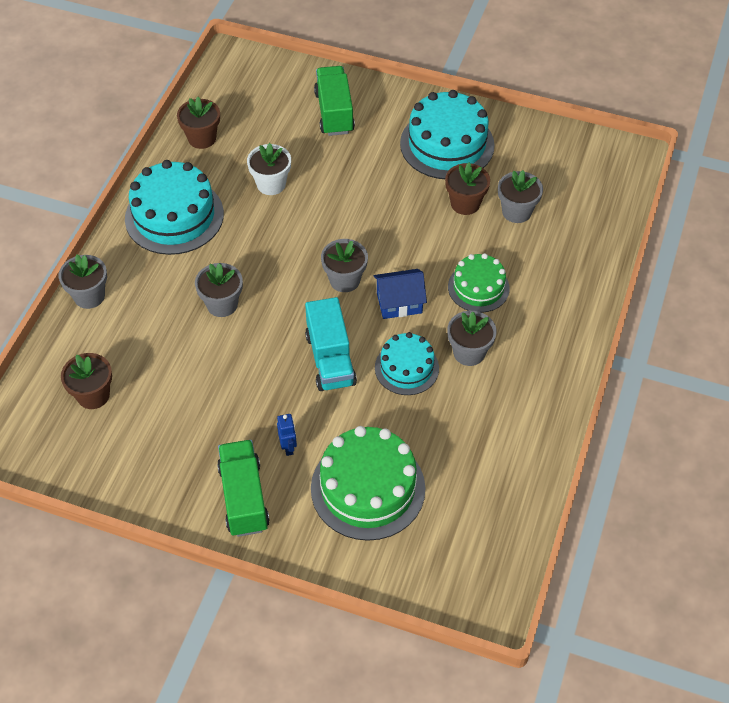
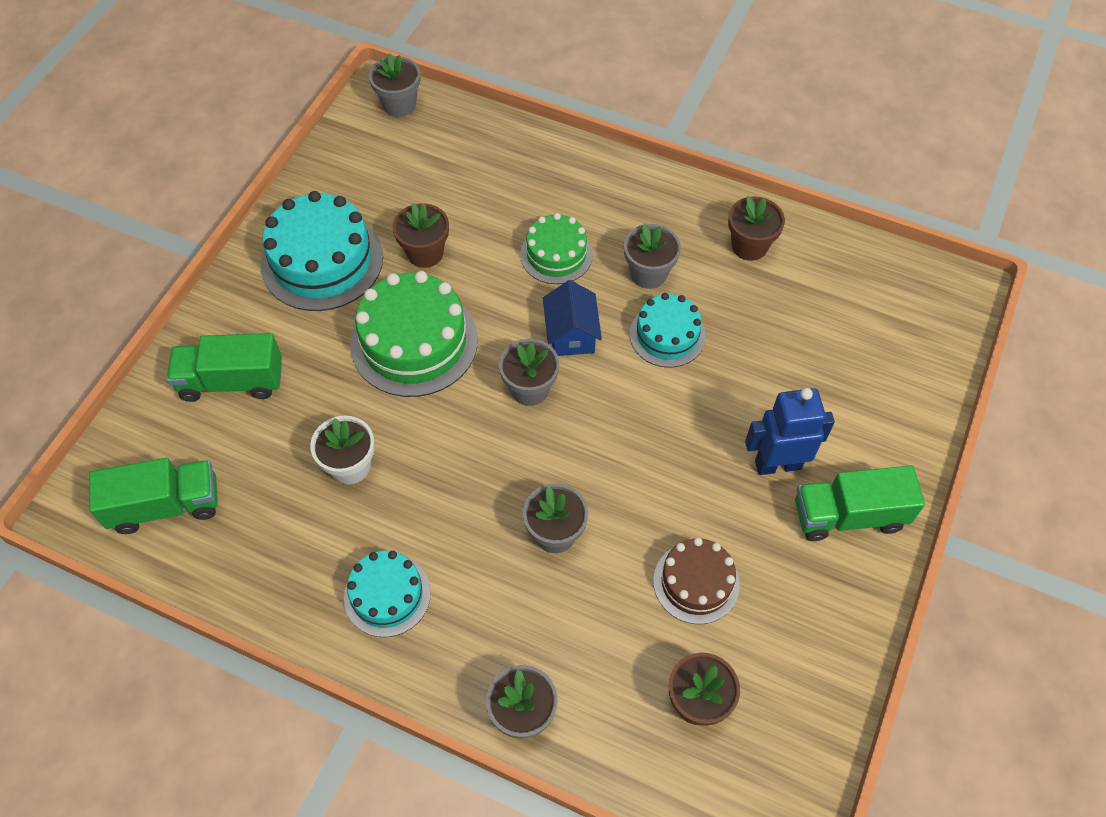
camera: 85 degrees left, 5 degrees up
turquoise cake [125,160,224,255] -> turquoise cake [344,551,431,637], size x0.60
brown flower pot [177,97,220,149] -> brown flower pot moved to [728,196,785,261]
blue robot [277,414,297,456] -> blue robot [745,388,835,475], size x1.98
turquoise truck [305,297,357,391] -> none
green cake [311,426,426,541] -> green cake moved to [350,271,478,397]
grey flower pot [498,170,543,223] -> grey flower pot moved to [369,53,420,117]
none -> green truck [89,458,218,534]
none -> brown cake [653,538,740,624]

